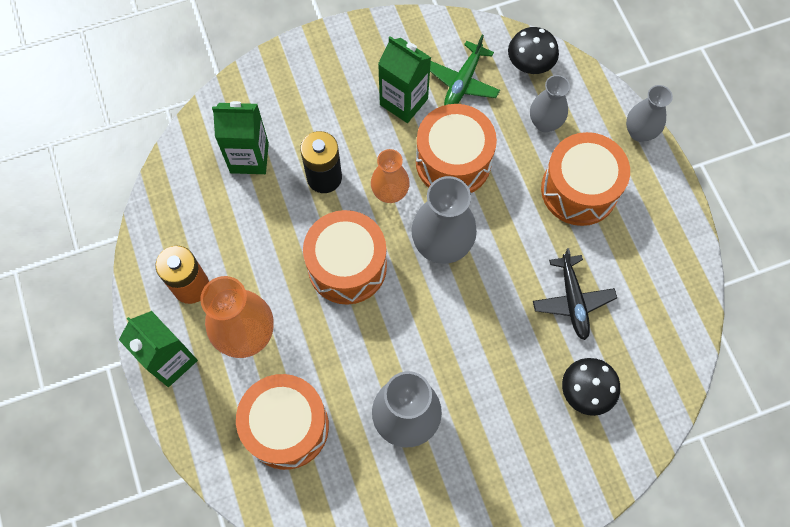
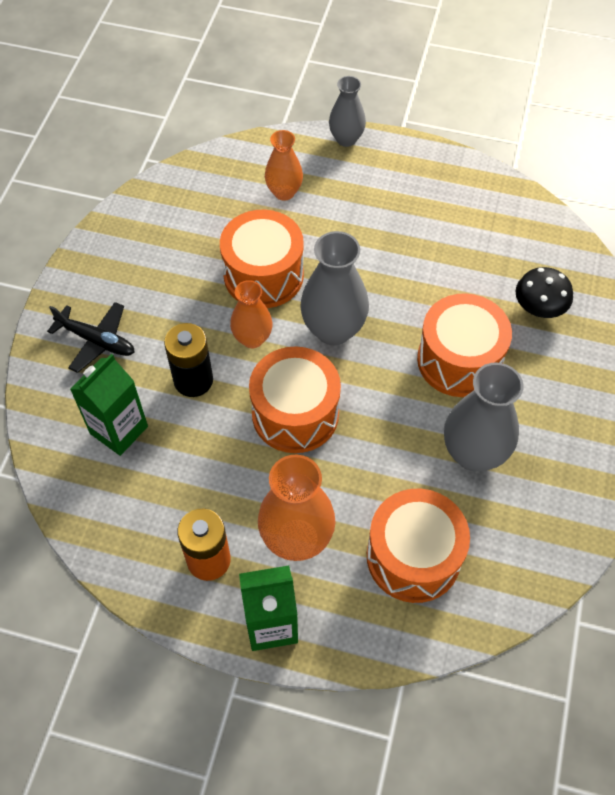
camera: 55 degrees left, 10 degrees down
green carton [378,36,431,123] -> none
green plane [430,35,500,105] -> none
black mushroom [508,27,559,74] -> none
grey vase [530,75,570,132] -> orange vase [265,130,303,201]
black plane [533,248,617,340] -> black plane moved to [47,302,135,373]
orange drum [541,132,630,226] -> orange drum moved to [417,293,512,397]

